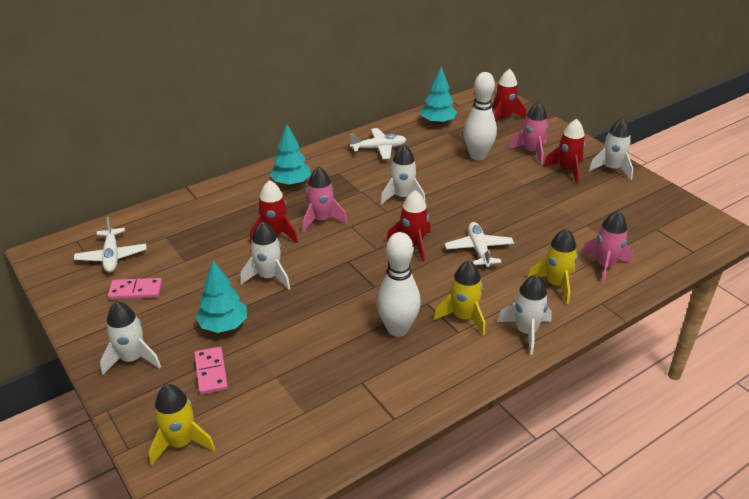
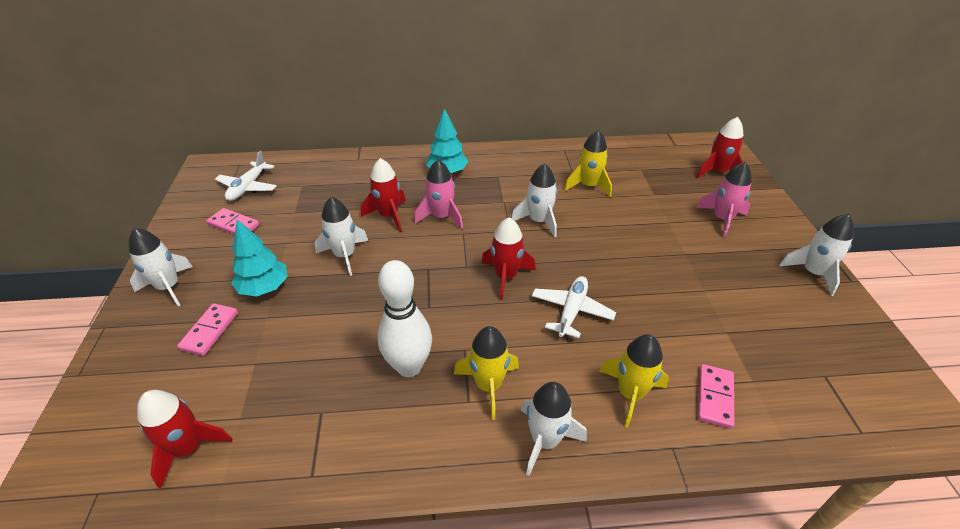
camera: 30 degrees right, 5 degrees up
yellow rocket [149,384,215,466] -> yellow rocket moved to [564,130,612,197]
white plane [350,128,407,159] -> none
turquoise tree [421,67,457,125] -> none
white bowling pin [463,72,497,160] -> none
red rocket [543,119,586,184] -> red rocket moved to [137,390,232,489]
pink rocket [582,210,633,284] -> pink domino [698,364,734,429]

